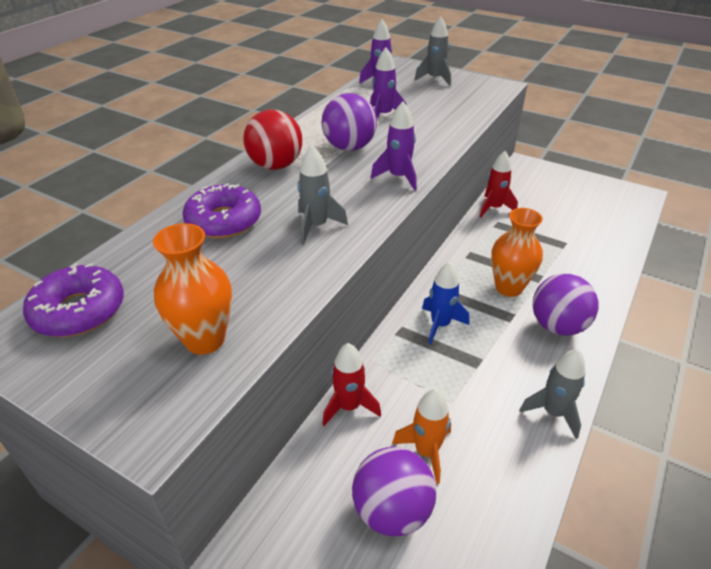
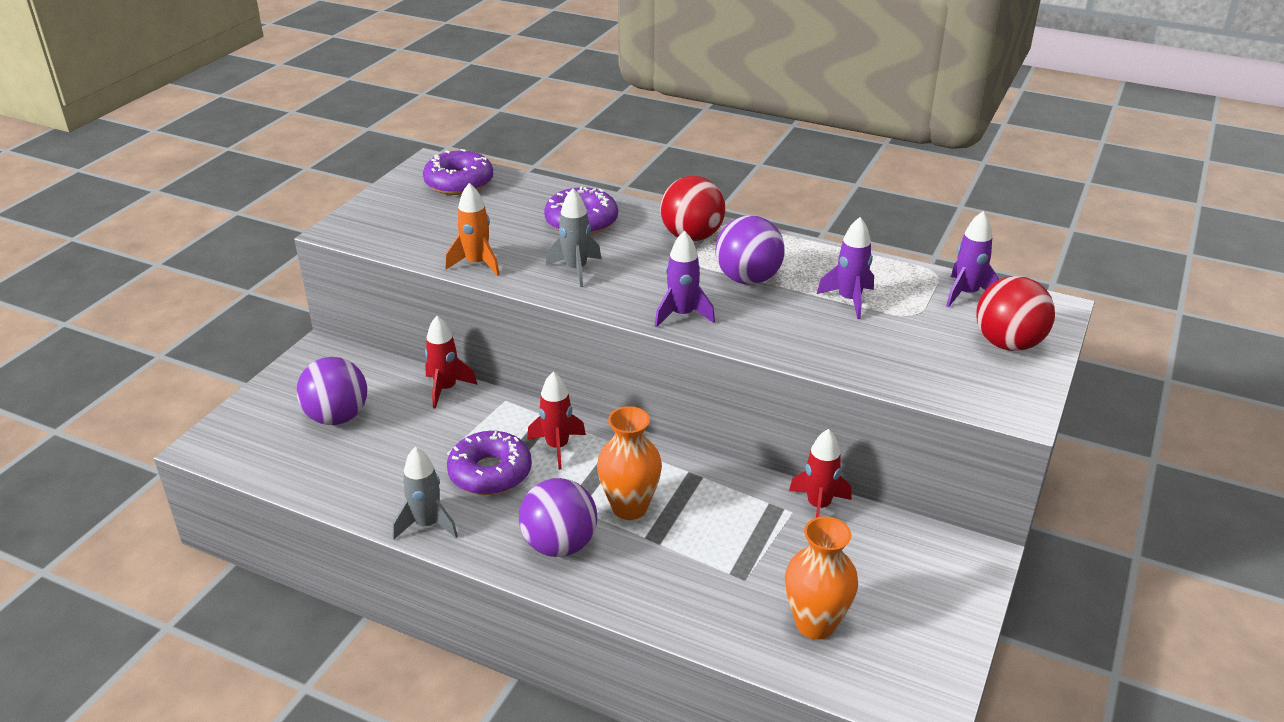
camera: 85 degrees right, 5 degrees down
orange vase [153,223,232,355] -> orange vase moved to [785,516,858,640]
orange rocket [392,389,451,484] -> orange rocket moved to [445,183,500,276]
grey rocket [414,17,451,86] -> red ball [976,276,1055,351]
blue rocket [422,262,469,344] -> red rocket [527,371,586,470]
none -> purple donut [447,431,532,495]

